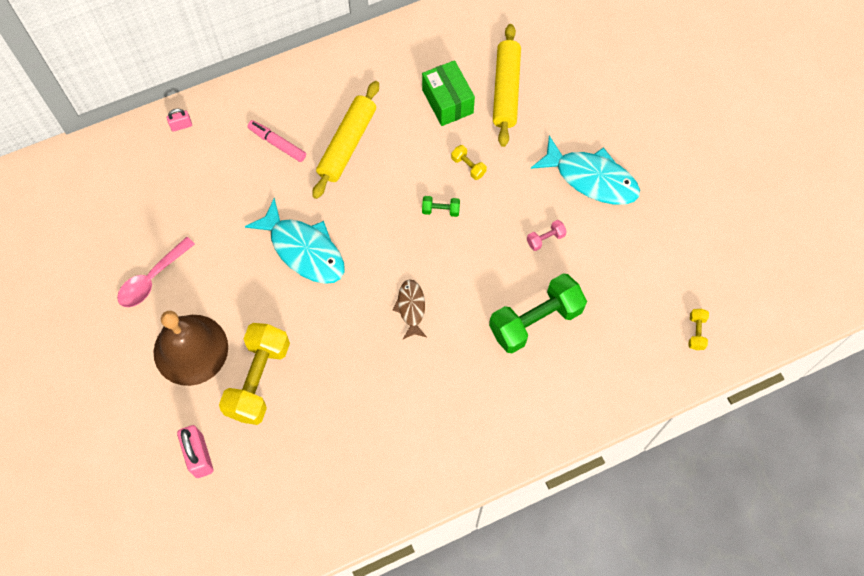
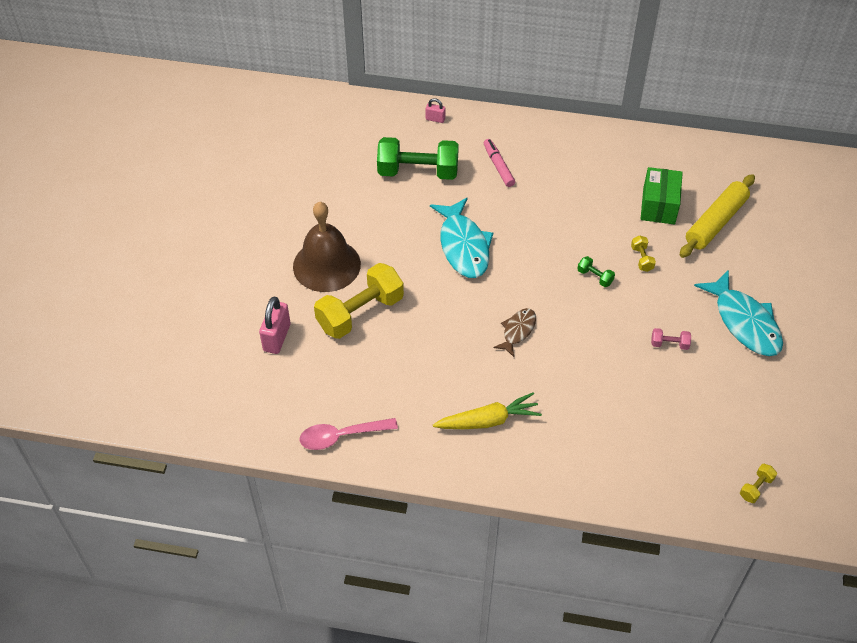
camera: 35 degrees right, 15 degrees down
pink spoon [117,237,195,307] -> pink spoon moved to [300,418,398,450]
yellow rolling pin [312,81,379,199] -> none
green dumbbell [489,273,587,353] -> green dumbbell moved to [377,137,459,180]
none -> yellow carrot [433,392,542,429]

